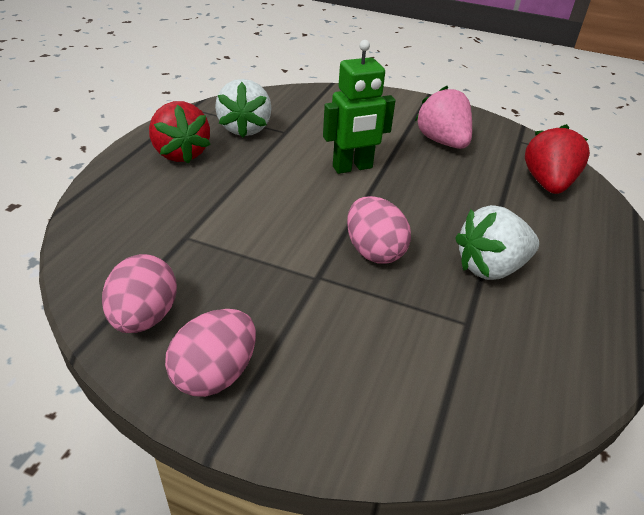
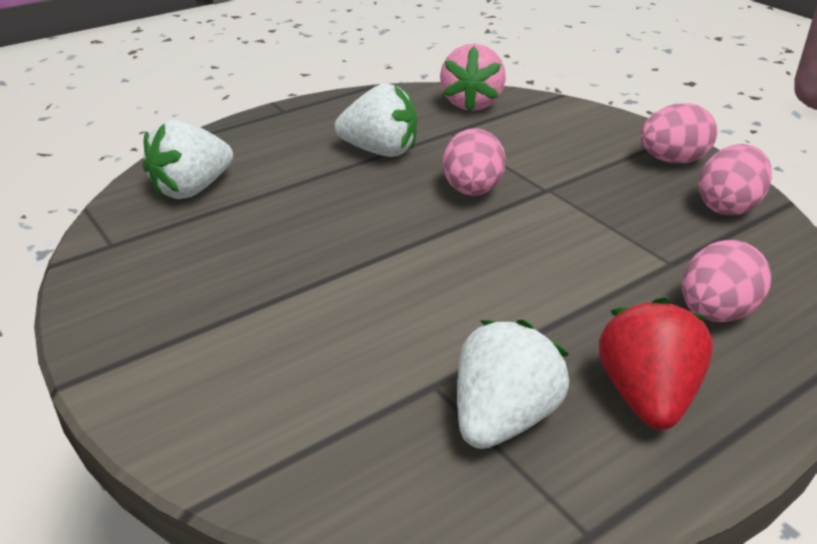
camera: 145 degrees left, 5 degrees down
green robot [323,40,396,174] -> none
pink strawberry [415,86,472,149] -> pink strawberry moved to [440,44,506,112]
red strawberry [525,124,590,194] -> white strawberry [143,119,233,199]
none -> pink egg [682,240,772,322]

